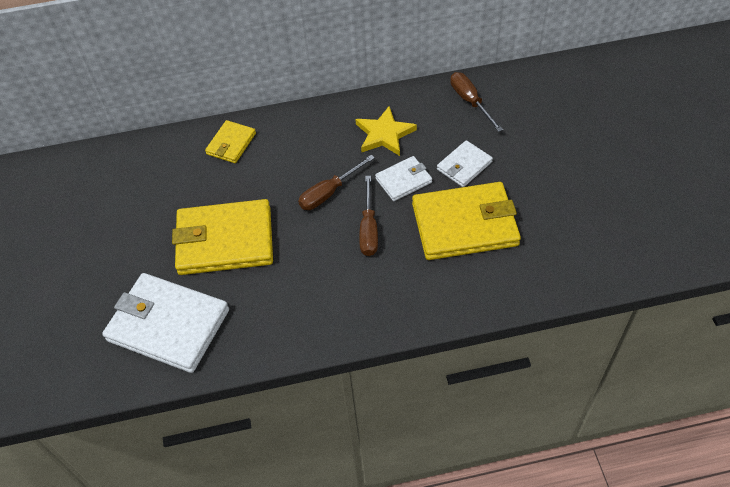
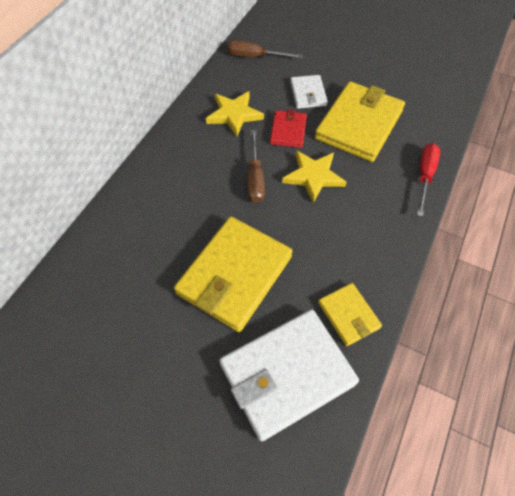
camera: 55 degrees left, 5 degrees up
yellow wallet [205,120,256,163] -> yellow wallet moved to [318,283,382,346]
brown screwdriver [359,176,378,256] -> yellow star [282,150,346,203]
white wallet [375,156,432,201] -> red wallet [270,110,307,148]
none -> red screwdriver [417,143,440,217]

